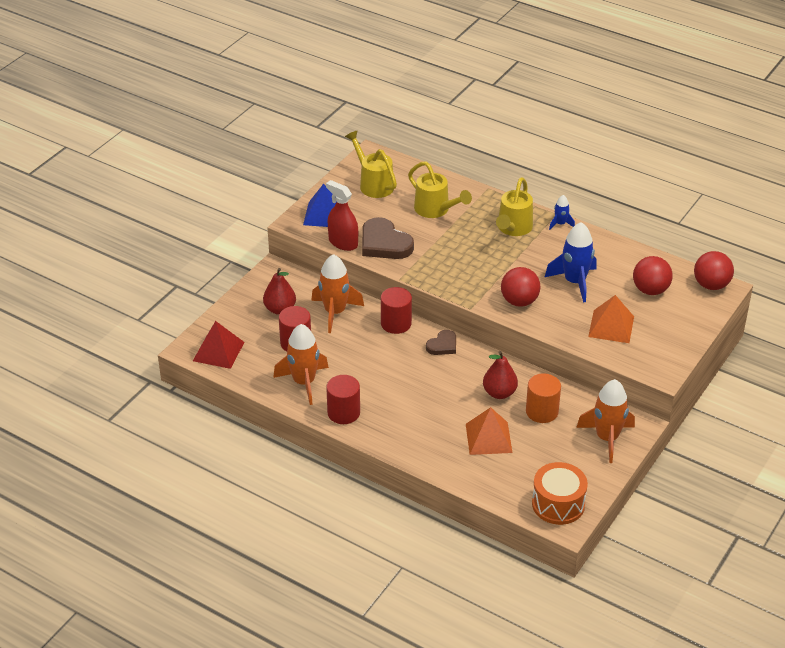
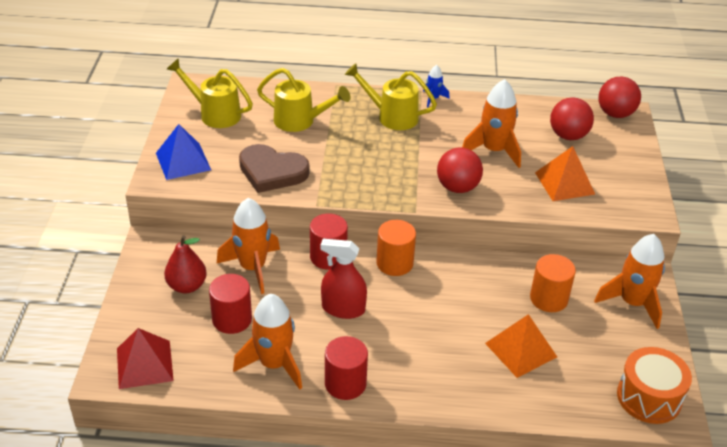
camera: 30 degrees left, 0 degrees up
red spray bottle [326,180,358,251] -> red spray bottle moved to [321,239,367,319]
brown heart [426,330,456,355] -> orange cylinder [376,220,416,276]
red pear [483,351,518,399] -> none
yellow watering can [496,177,533,236] -> yellow watering can turned 120 degrees clockwise [345,63,437,130]
blue rocket [545,222,597,303] -> orange rocket [462,79,521,168]

